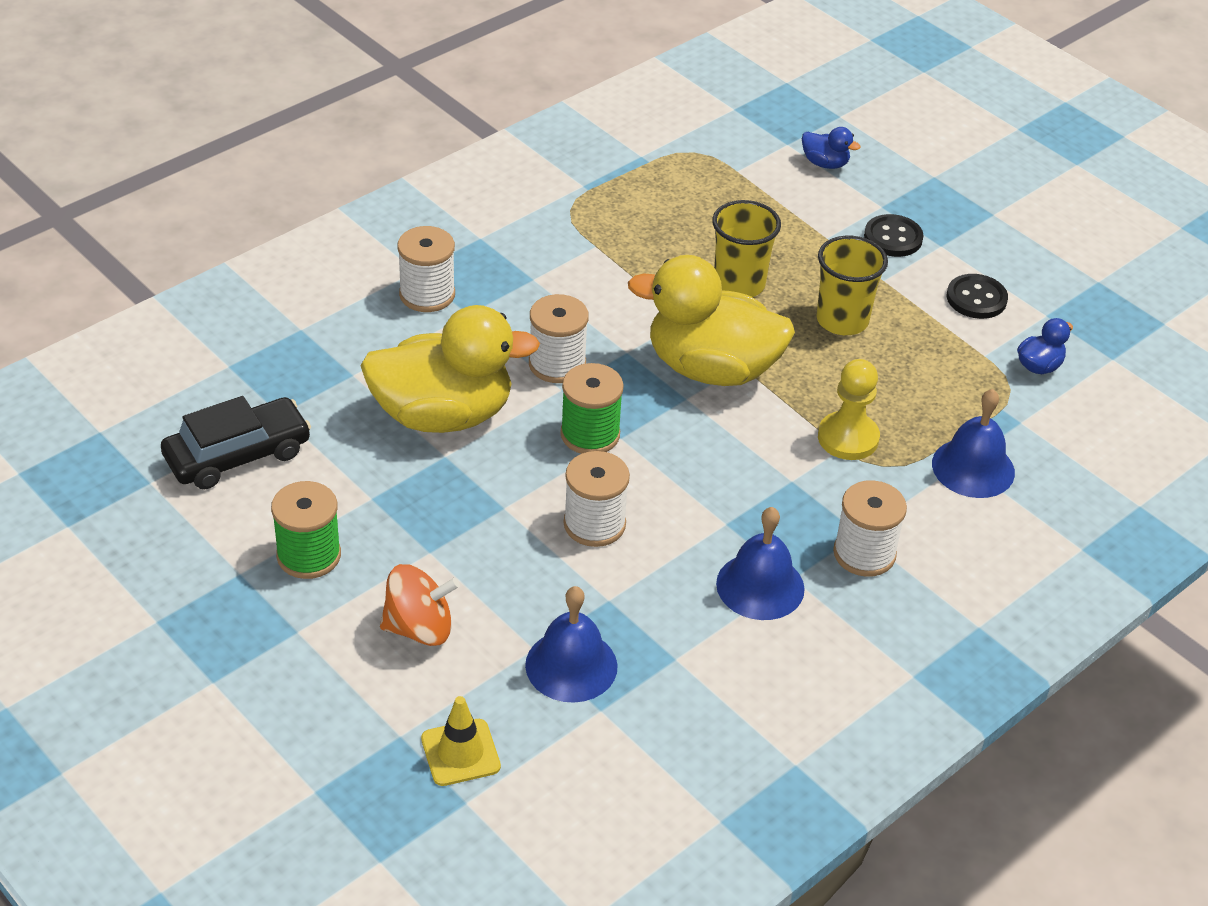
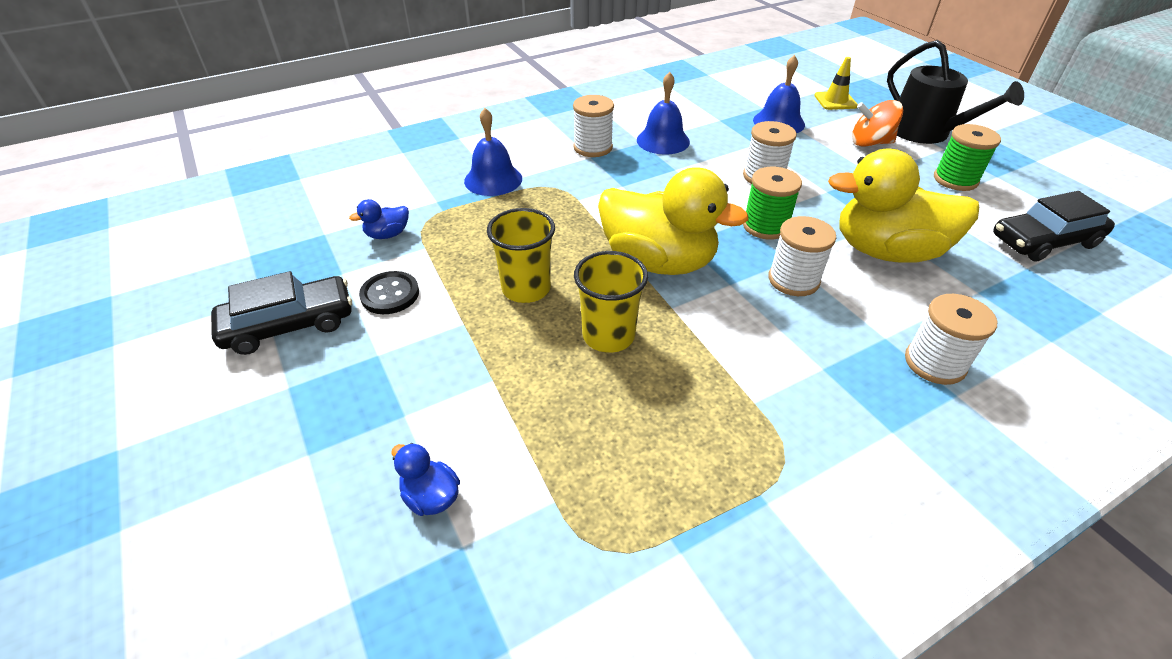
camera: 165 degrees left, 0 degrees up
yellow pawn [818,359,880,460] -> none
black button [864,214,924,257] -> none
none -> black car [211,271,352,355]
none -> black watering can [887,40,1024,144]

